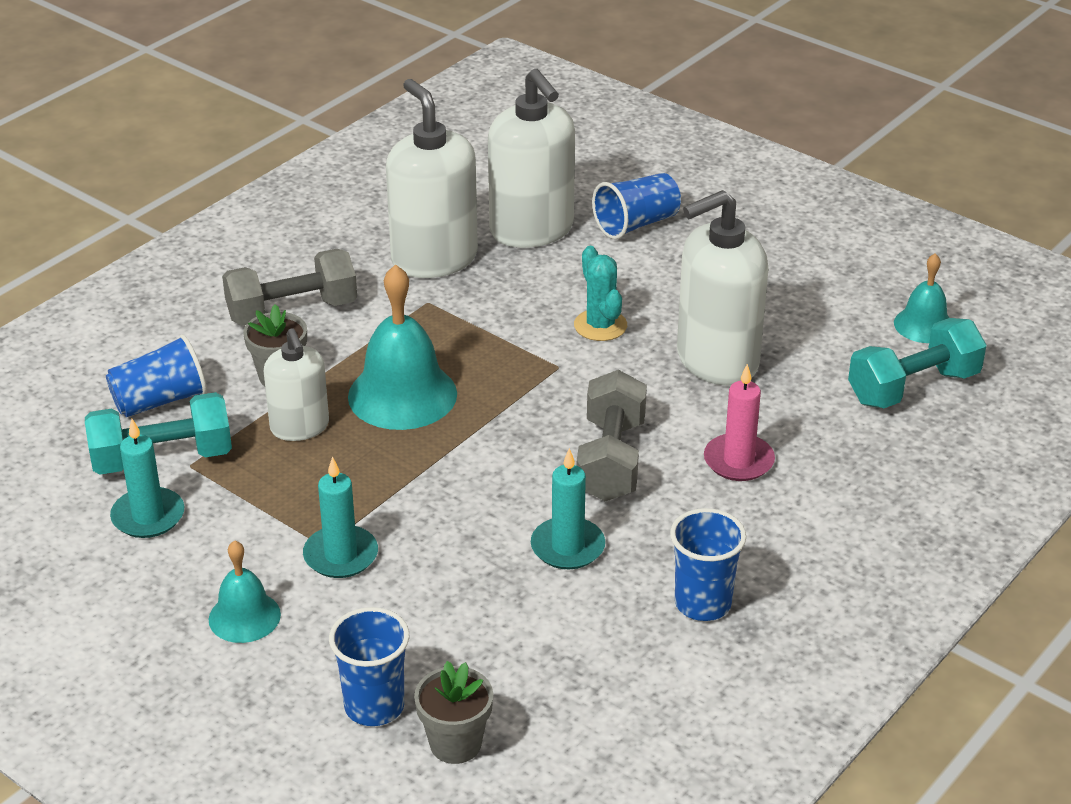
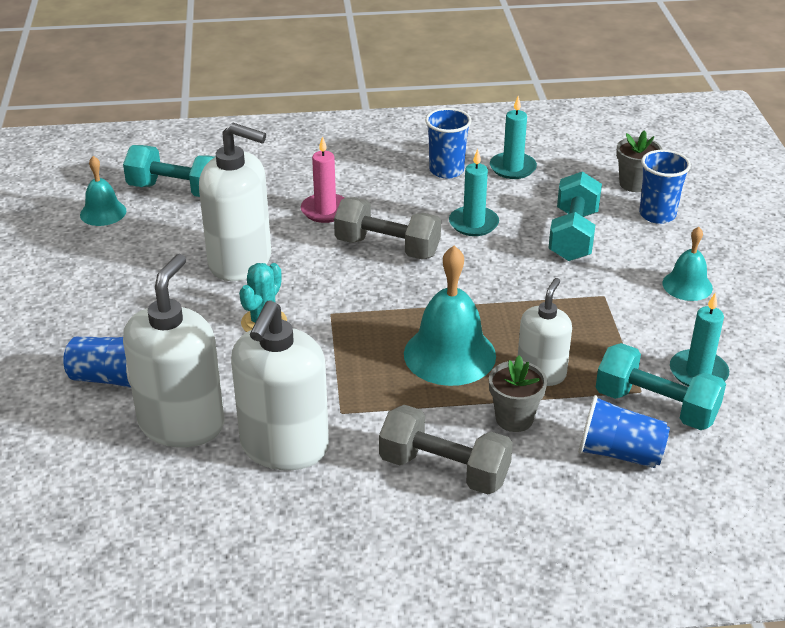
camera: 135 degrees left, 0 degrees up
turquoise candle [303,456,378,578] -> turquoise candle moved to [490,96,537,179]
grey dumbbell [577,370,647,501] -> grey dumbbell turned 60 degrees clockwise [334,197,441,260]
none -> turquoise dumbbell [548,171,602,261]

